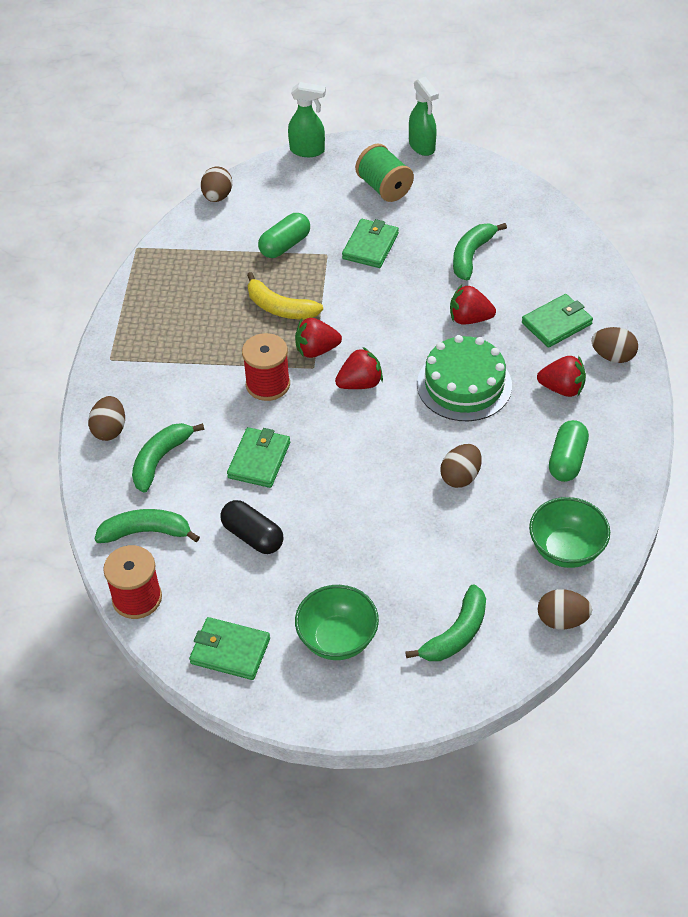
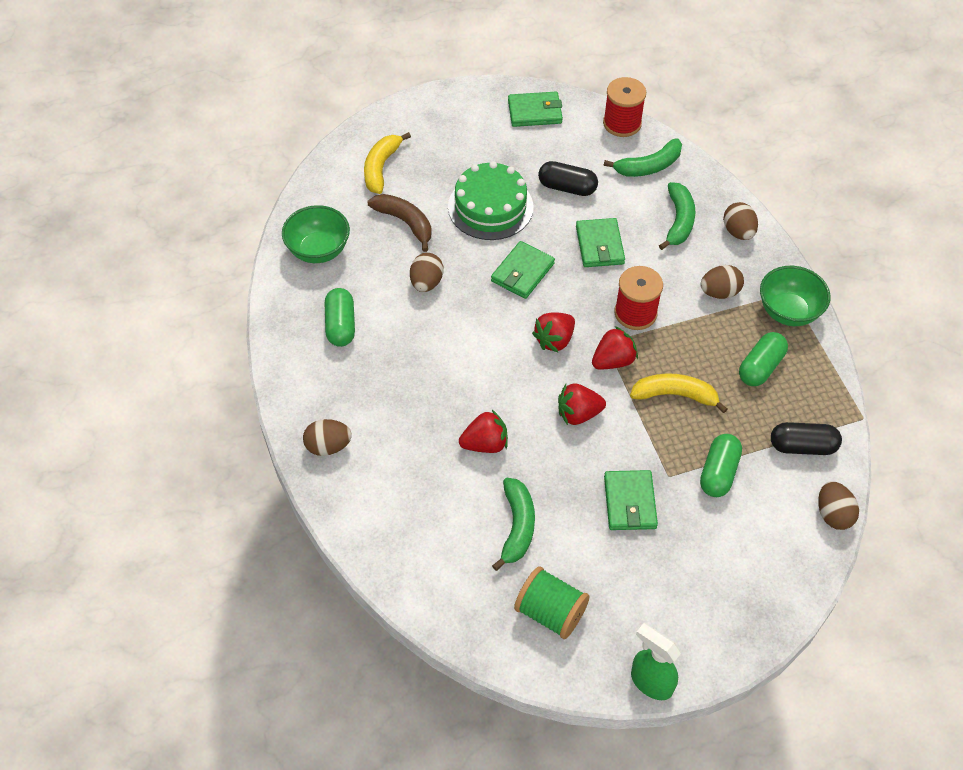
camera: 155 degrees right, 5 degrees up
green spray bottle [288,82,326,157] -> none
green bowl [295,585,379,660] -> green bowl moved to [760,266,831,326]
green spool [355,143,414,202] -> green spool moved to [514,567,590,639]
green banana [405,584,486,661] -> yellow banana [364,132,411,194]
green cake [417,335,512,421] -> green cake moved to [448,161,533,240]
green wallet [522,294,593,348] -> green wallet moved to [491,241,555,299]
red strawberry [537,355,586,397] -> red strawberry moved to [558,383,606,425]
brown egg [538,589,592,630] -> brown egg moved to [701,265,744,299]
none -> brown banana [368,194,432,252]
none -> green capsule [739,332,788,386]
none -> black capsule [771,422,842,455]

